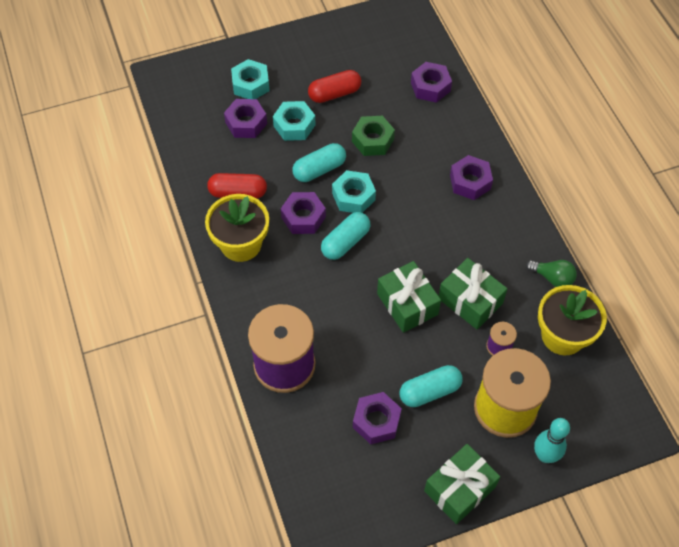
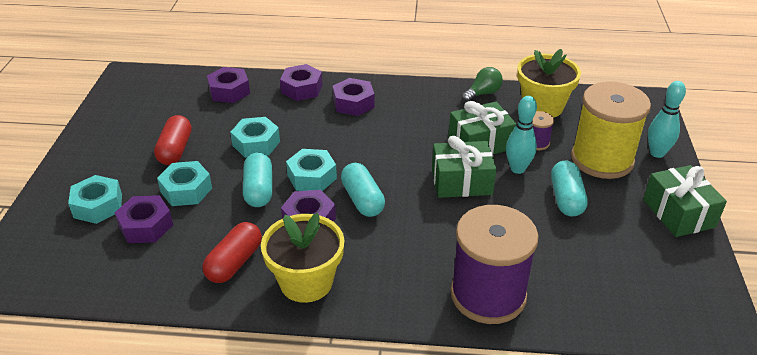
camera: 65 degrees left, 20 degrees down
green nut [352,116,395,156] -> turquoise nut [230,117,280,158]
purple nut [353,392,402,444] -> purple nut moved to [280,64,323,101]
none -> turquoise bowling pin [506,96,537,174]

